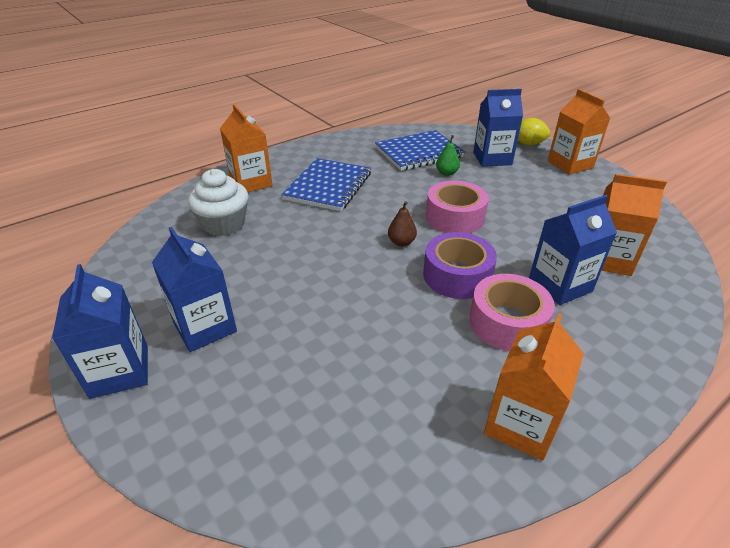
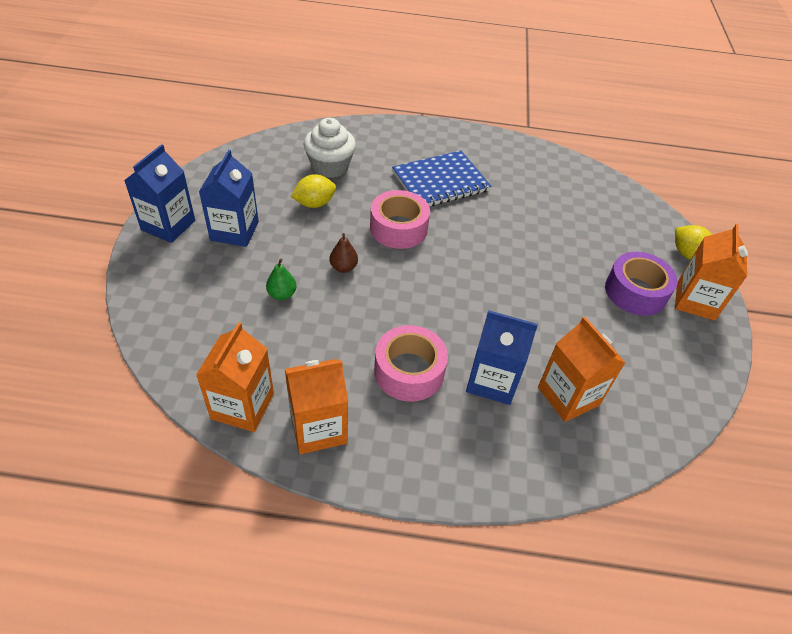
camera: 40 degrees right, 10 degrees up
orange carton [220,104,273,192] -> orange carton moved to [196,322,274,432]
blue notebook [375,130,465,171] -> none
brown pear [388,201,417,246] -> brown pear moved to [330,233,358,273]
purple tape [423,232,497,299] -> purple tape moved to [605,252,678,316]
pink tape [426,180,489,233] -> pink tape moved to [370,190,430,249]
green pear [436,135,460,176] -> green pear moved to [266,259,296,300]
blue carton [473,89,523,167] -> none
none -> yellow lemon [291,174,336,208]

